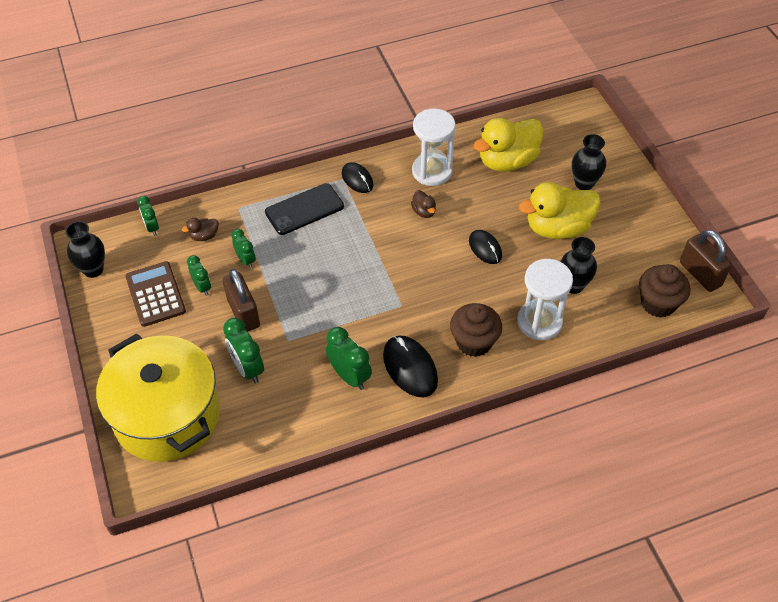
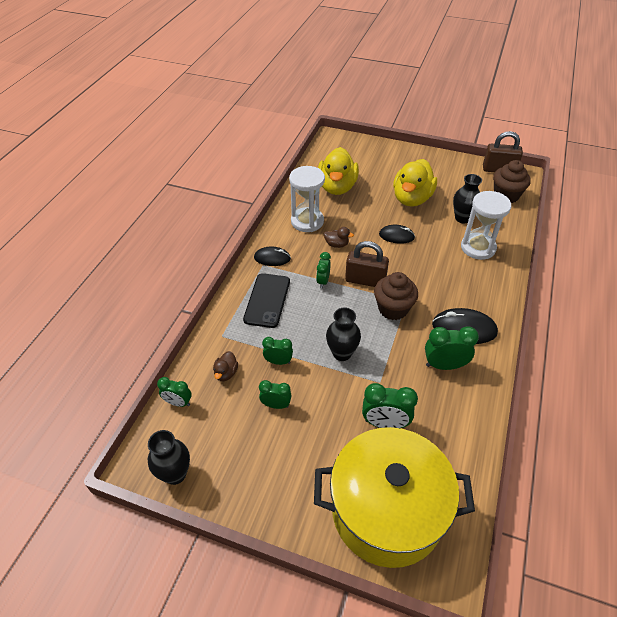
camera: 50 degrees left, 5 degrees down
brown calculator [125,261,186,327] -> none
brown padlock [223,269,260,331] -> brown padlock moved to [345,241,389,287]
brown cupcake [450,303,502,357] -> brown cupcake moved to [374,272,418,320]
black vase [572,134,606,190] -> black vase moved to [326,308,361,361]
none -> green clock [316,252,331,288]

